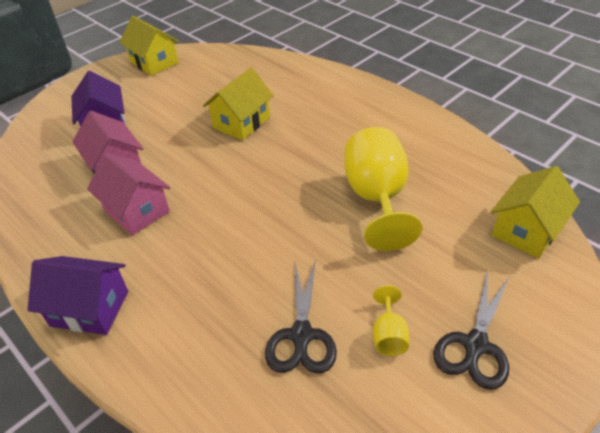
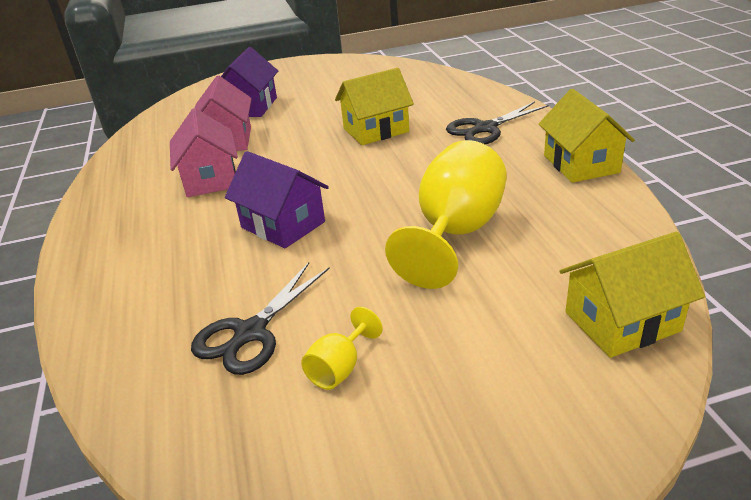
camera: 30 degrees right, 10 degrees down
purple house [28,256,128,335] -> purple house moved to [225,151,329,248]
yellow house [119,16,179,76] -> yellow house moved to [539,89,635,183]
black scissors [433,273,510,389] -> black scissors moved to [446,101,549,144]

